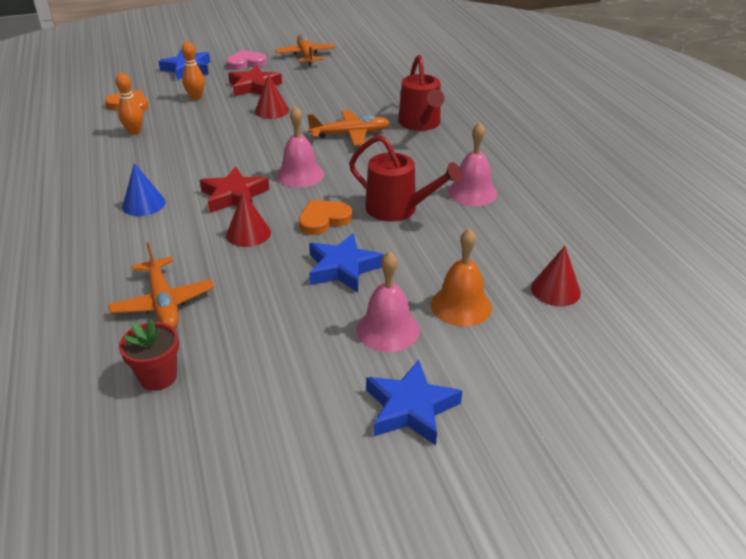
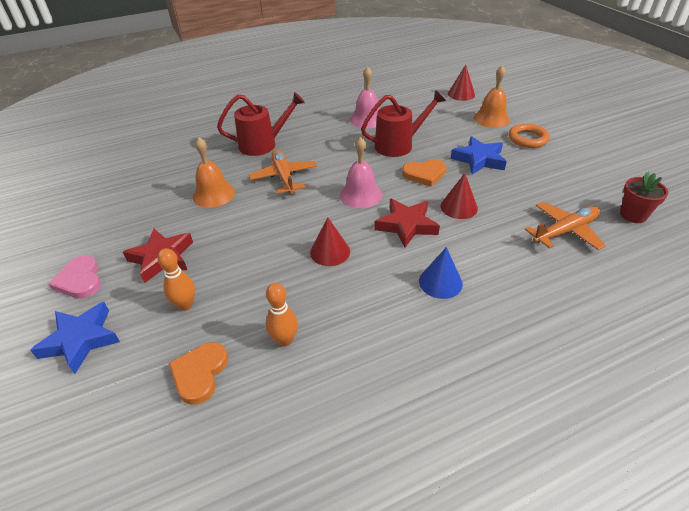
camera: 95 degrees left, 5 degrees up
red cone [255,74,289,119] -> red cone moved to [310,217,350,266]
orange plane [275,34,336,65] -> none
orange heart [299,200,352,235] -> orange heart turned 60 degrees counterclockwise [402,159,446,187]
red watering can [349,135,462,222] -> red watering can turned 45 degrees clockwise [361,90,446,157]
pink bell [357,251,420,352] -> orange ring [509,123,550,148]
blue star [366,360,462,445] -> none
none -> orange bell [193,137,235,208]

